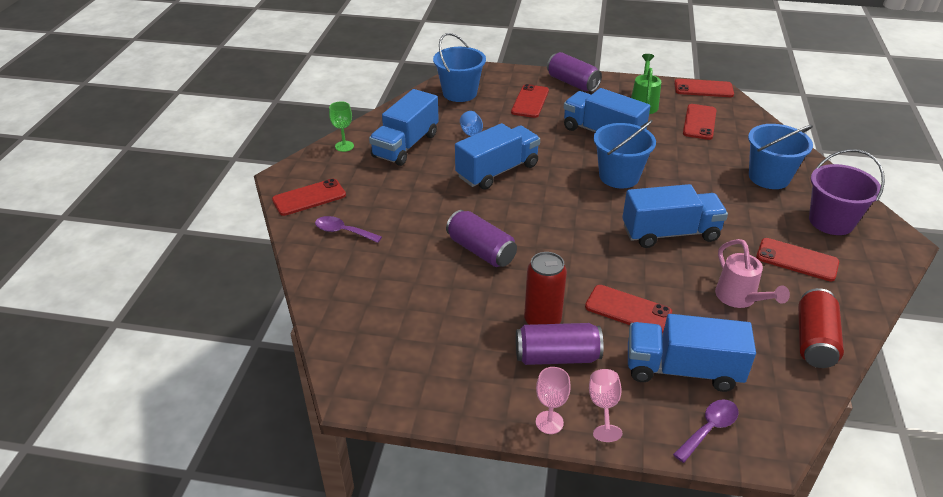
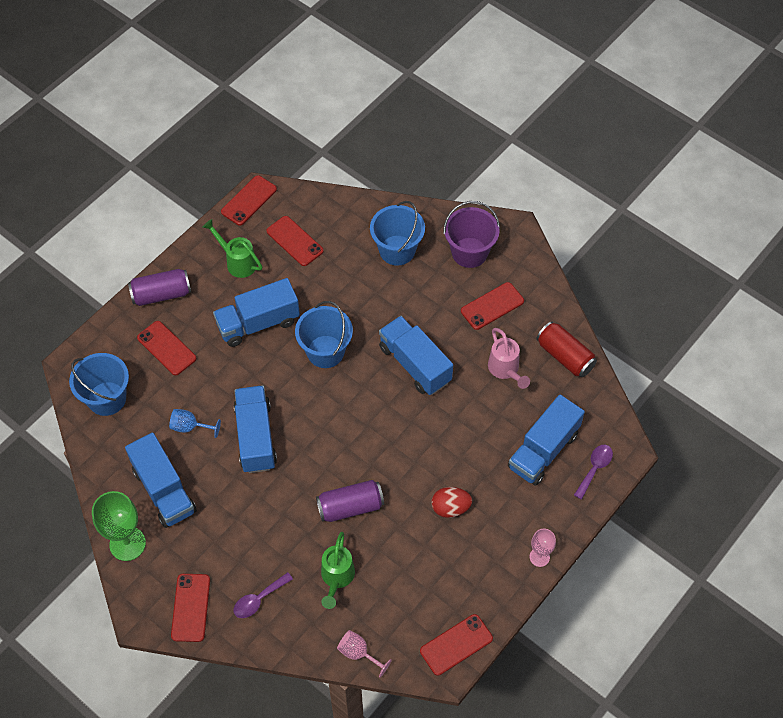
camera: 60 degrees left, 20 degrees up
green goblet [329,101,354,152] -> green goblet [92,491,146,561], size x1.78
purple can [516,323,604,365] -> none
red can [524,252,567,325] -> red egg [431,487,472,518]
red phone [585,285,672,334] -> red phone moved to [420,614,493,676]
pink goblet [589,369,622,442] -> pink goblet moved to [337,630,392,678]
blue truck [622,184,728,248] -> blue truck turned 60 degrees counterclockwise [379,316,453,395]
purple spoon [673,399,739,463] -> purple spoon turned 45 degrees clockwise [574,445,613,500]
pink watering can [715,239,790,308] -> pink watering can turned 60 degrees clockwise [488,328,530,389]
none -> green watering can [321,532,355,609]

